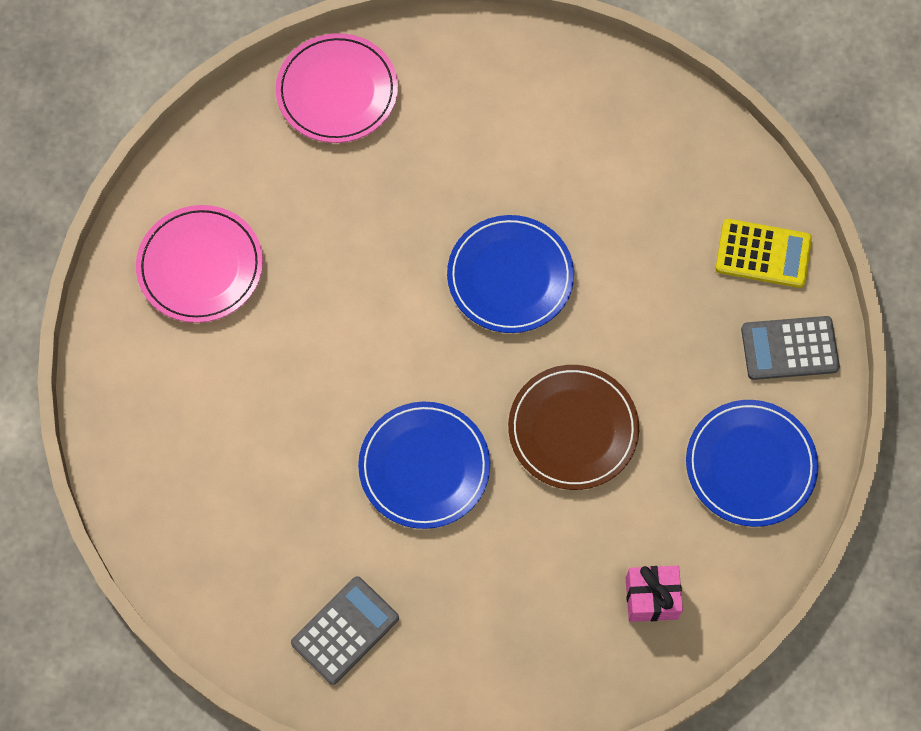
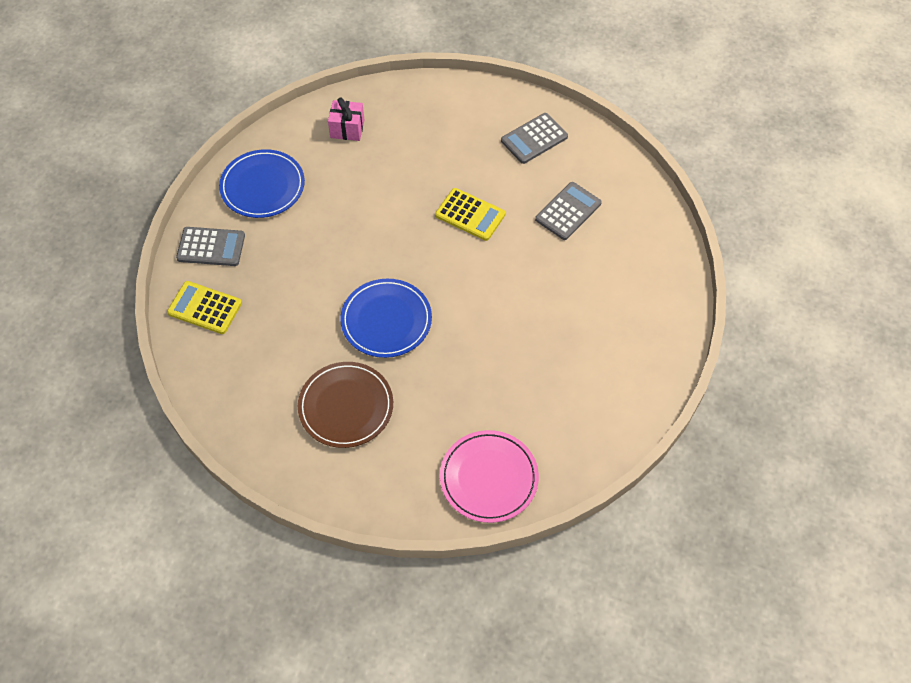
camera: 170 degrees left, 10 degrees down
pink plate [136,205,263,323] -> none
blue plate [358,402,490,529] -> yellow calculator [435,188,506,241]
brown plate [508,365,639,490] -> brown plate moved to [298,362,393,448]
none -> grey calculator [535,182,602,240]

